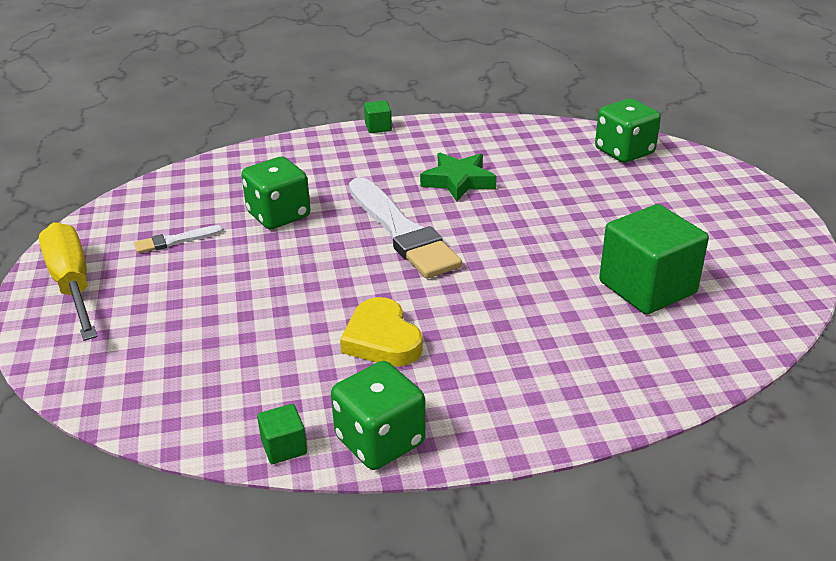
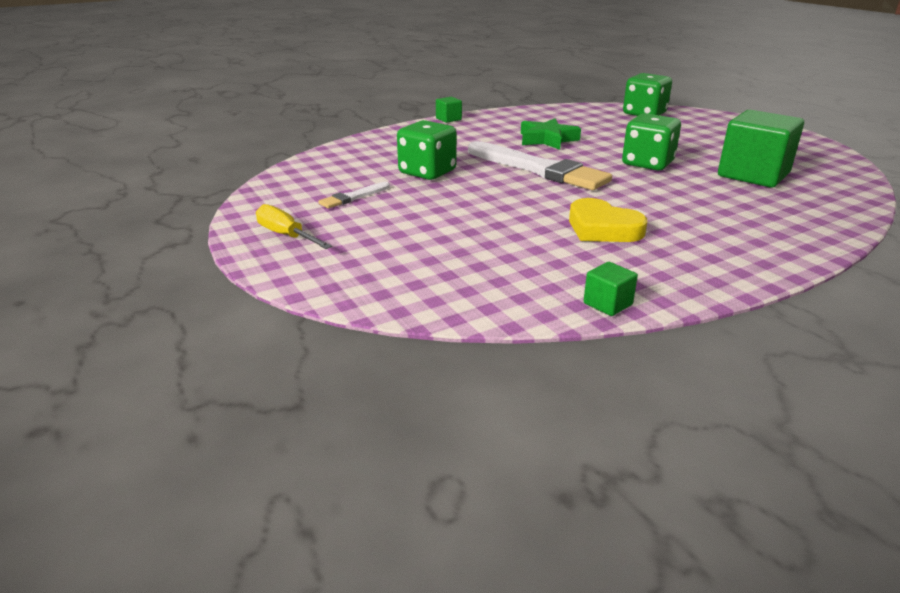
camera: 20 degrees left, 5 degrees down
yellow screwdriver [39,222,97,341] -> yellow screwdriver [256,204,332,249], size x0.60
green dice [331,361,426,470] -> green dice moved to [622,113,681,170]

